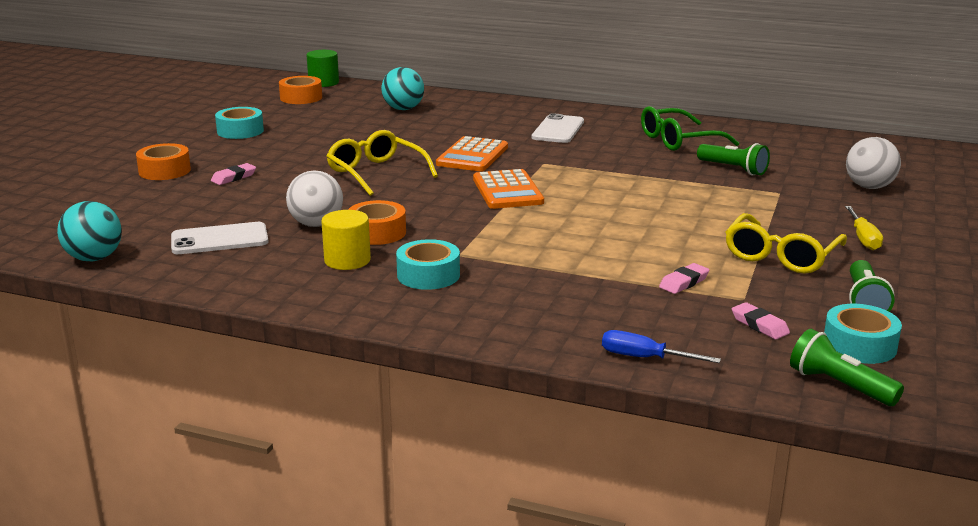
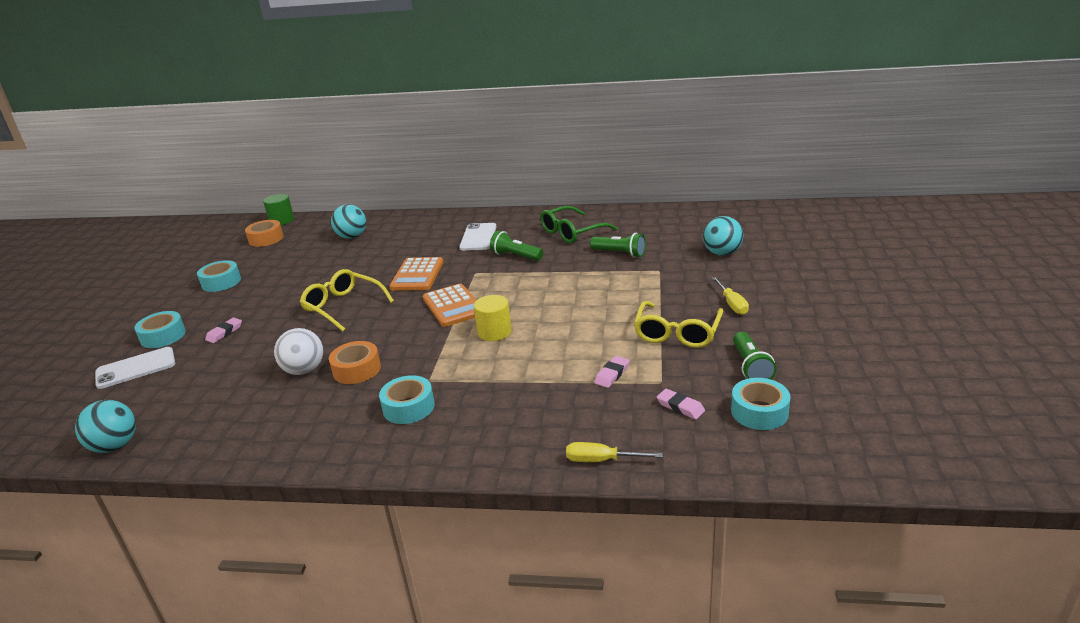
camera: 10 degrees left, 5 degrees up
orange tape [136,143,191,180] -> turquoise tape [135,311,186,348]
white phone [171,222,269,254] -> white phone moved to [95,347,175,389]
yellow cylinder [321,210,371,270] -> yellow cylinder moved to [474,295,512,341]
blue screwdriver [602,330,721,363] -> yellow screwdriver [566,442,663,462]
green flashlight [790,329,904,406] -> green flashlight moved to [490,231,543,261]
white ball [846,137,901,189] -> turquoise ball [703,216,744,256]

